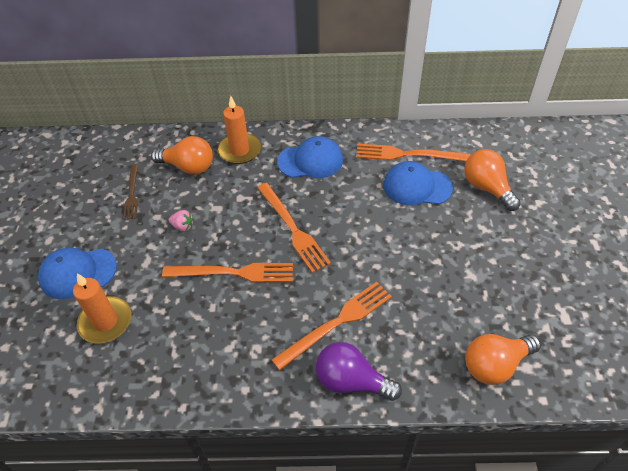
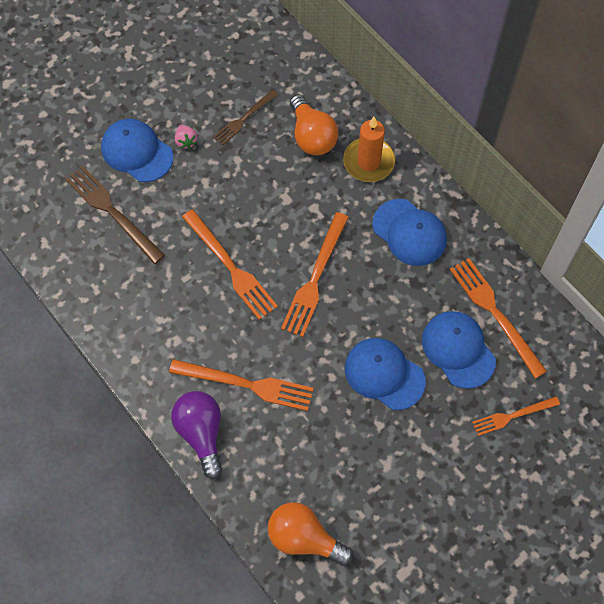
camera: 50 degrees right, 15 degrees up
orange candle [73,273,131,344] -> brown fork [65,166,165,264]
pink strawberry [169,210,193,232] -> pink strawberry moved to [175,125,198,149]
orange light bulb [464,149,521,211] -> orange fork [472,396,560,436]
none -> blue cap [345,338,426,410]

